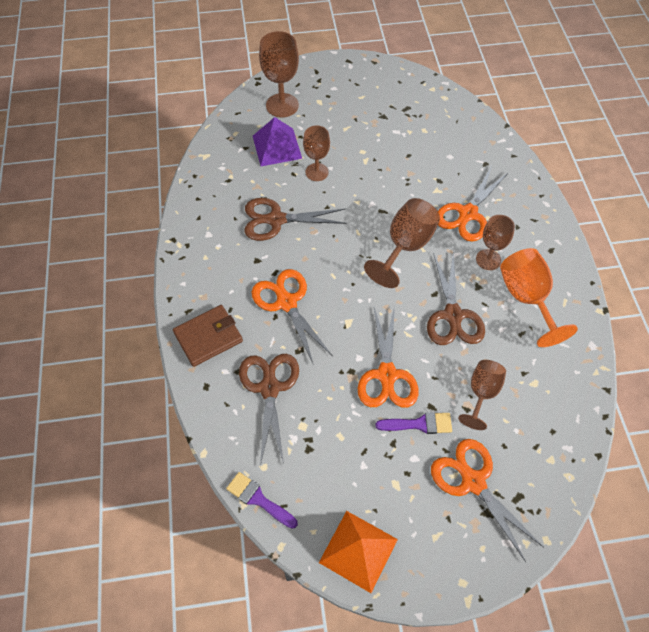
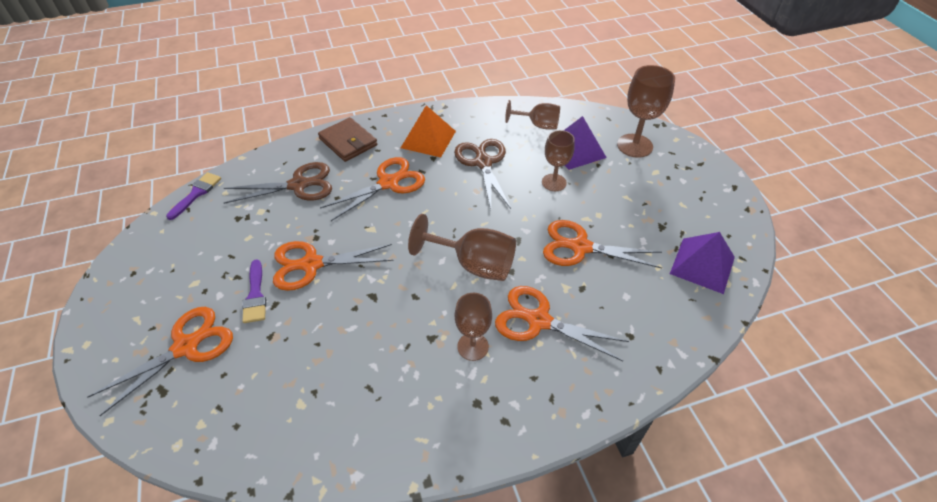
camera: 80 degrees right, 10 degrees down
orange pyramid [319,511,398,593] -> orange pyramid moved to [401,105,456,157]
brown scissors [427,252,485,345] -> none
brown goblet [458,360,506,430] -> brown goblet moved to [505,100,560,129]
orange goblet [500,248,578,347] -> none
none -> orange scissors [543,220,662,268]
none -> purple pyramid [670,232,735,294]

